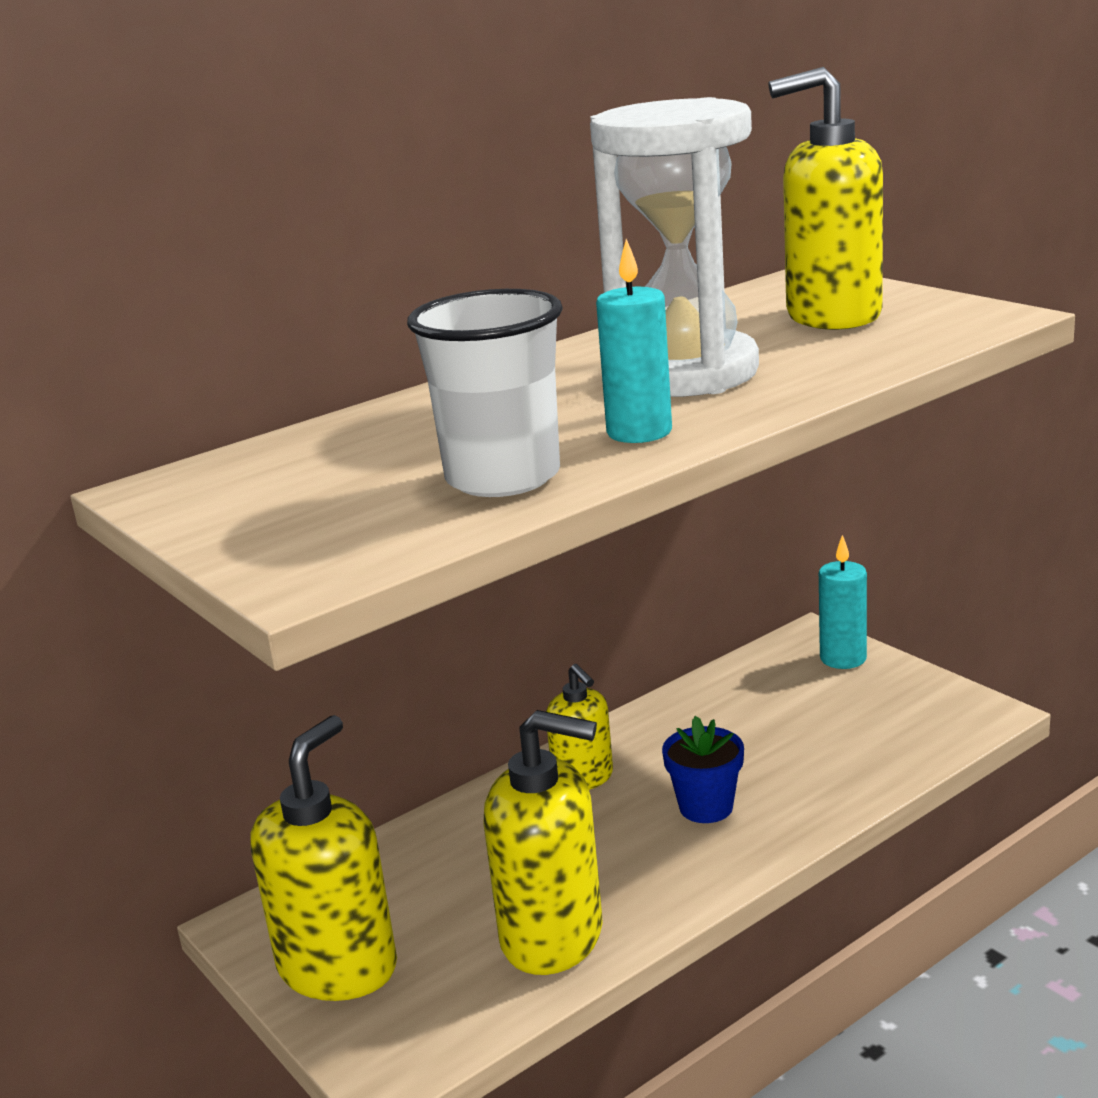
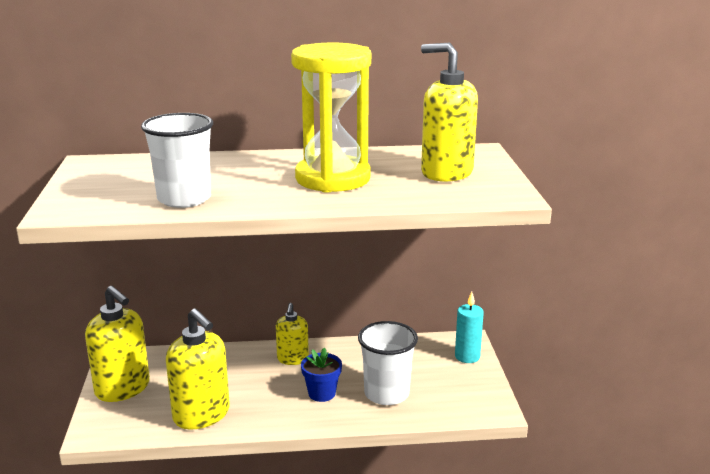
camera: 30 degrees right, 0 degrees up
yellow soap dispenser [251,715,397,1001] -> yellow soap dispenser turned 75 degrees clockwise [85,286,150,402]
white hourglass [590,97,759,397] -> yellow hourglass [291,43,371,193]
turquoise candle [596,239,672,443] -> none
none -> white cup [358,321,418,405]

